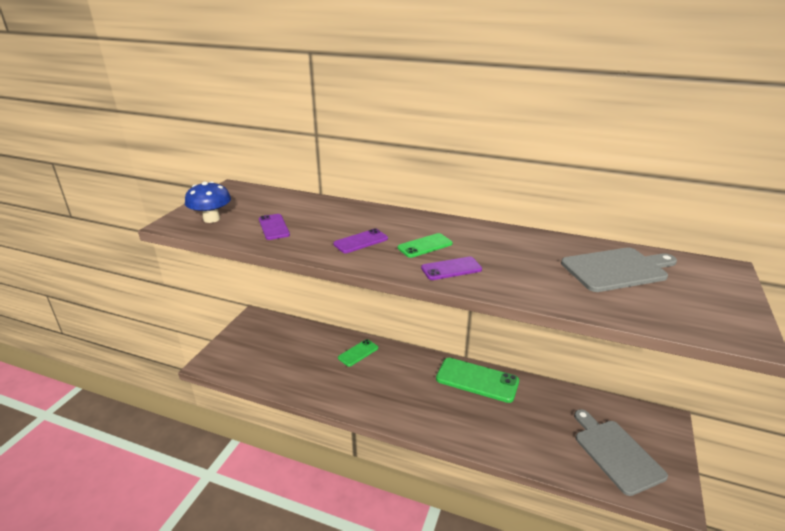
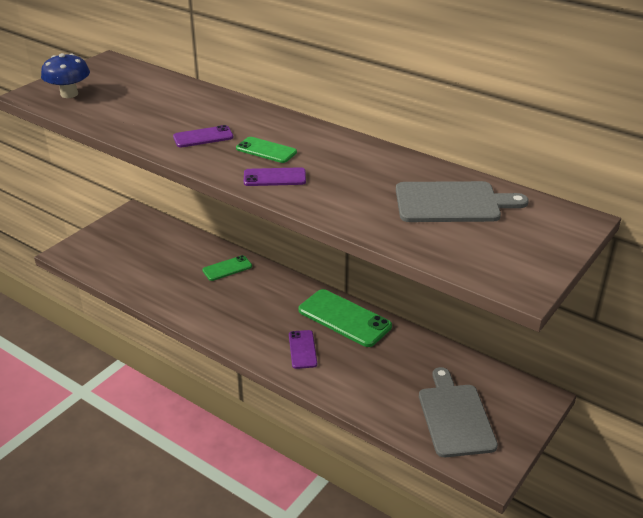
camera: 15 degrees right, 5 degrees up
purple phone [259,214,290,240] -> purple phone moved to [289,330,317,369]
green phone [398,233,453,258] -> green phone turned 45 degrees clockwise [236,137,297,163]

